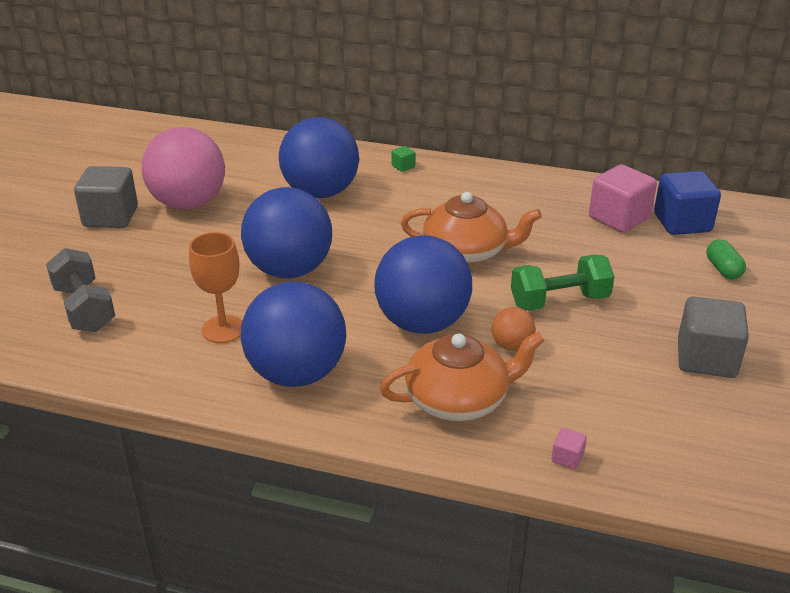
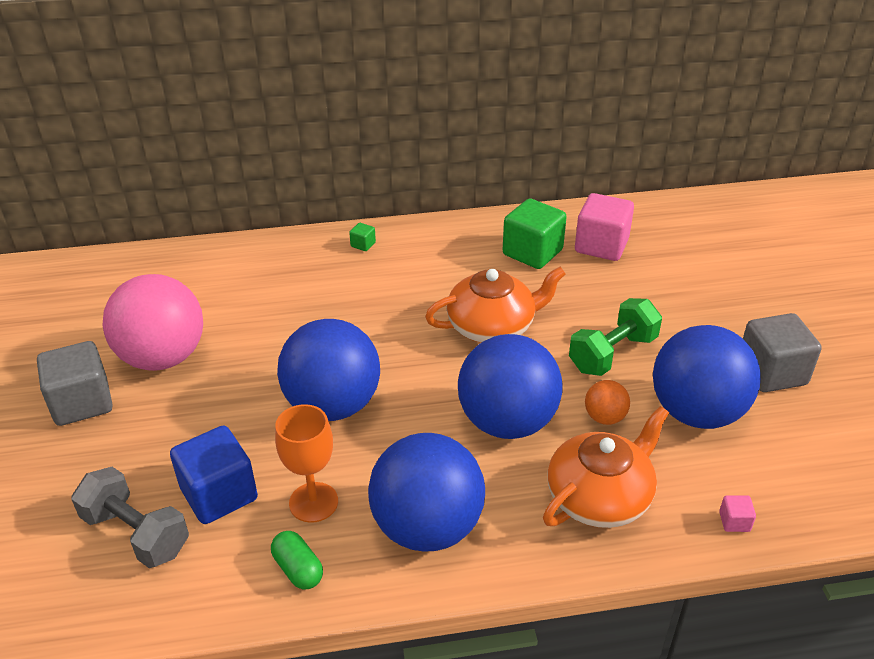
camera: 25 degrees left, 5 degrees up
blue ball [279,117,359,198] -> blue ball moved to [653,325,761,429]
blue cube [654,171,721,235] -> blue cube moved to [170,425,258,524]
green capsule [707,239,746,279] -> green capsule moved to [271,531,323,589]
none -> green cube [503,198,567,269]

